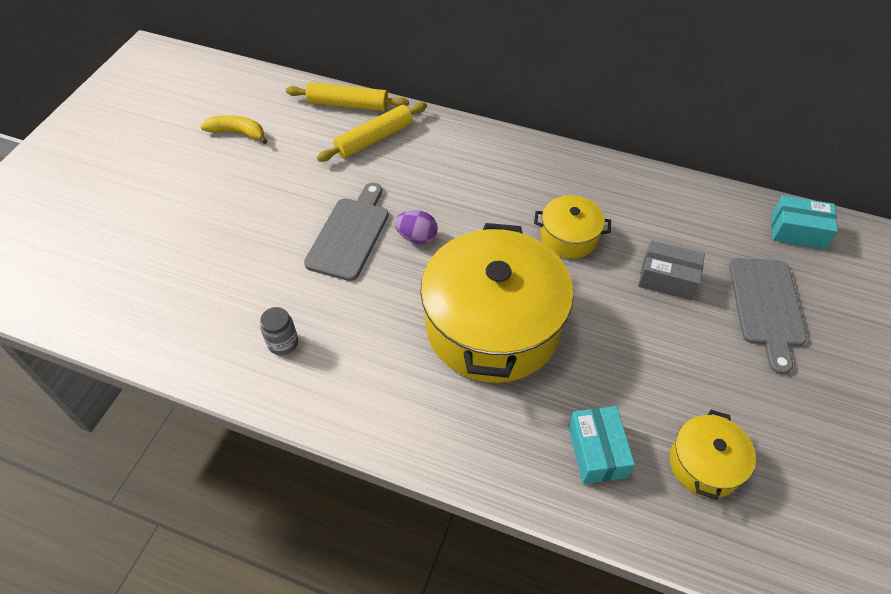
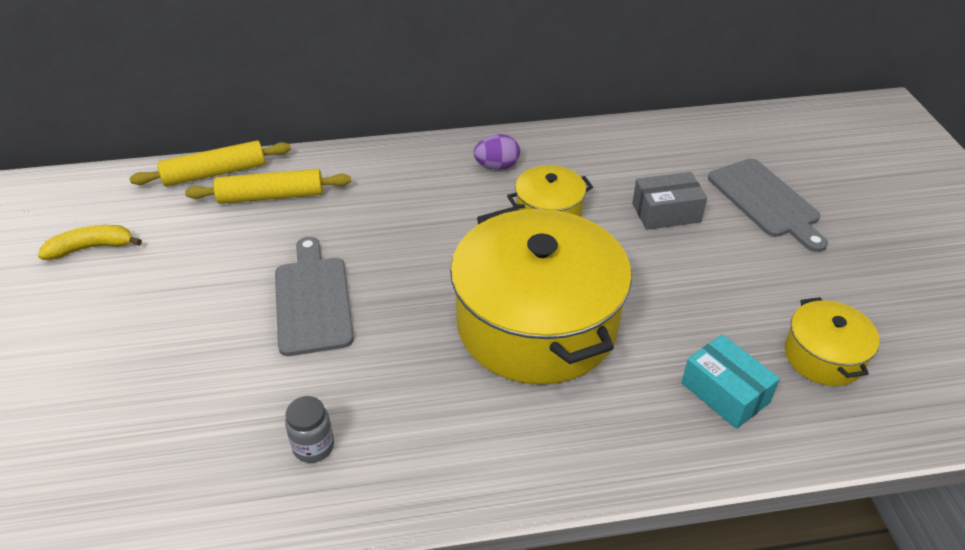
camera: 30 degrees left, 10 degrees down
yellow rolling pin [317,102,427,162] -> yellow rolling pin turned 60 degrees clockwise [185,169,351,204]
purple egg [394,210,438,244] -> purple egg moved to [474,134,520,170]
turquoise box [772,195,838,249] -> none

